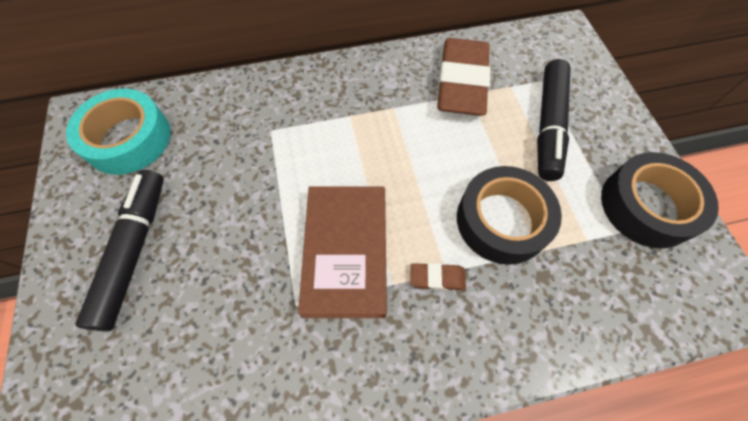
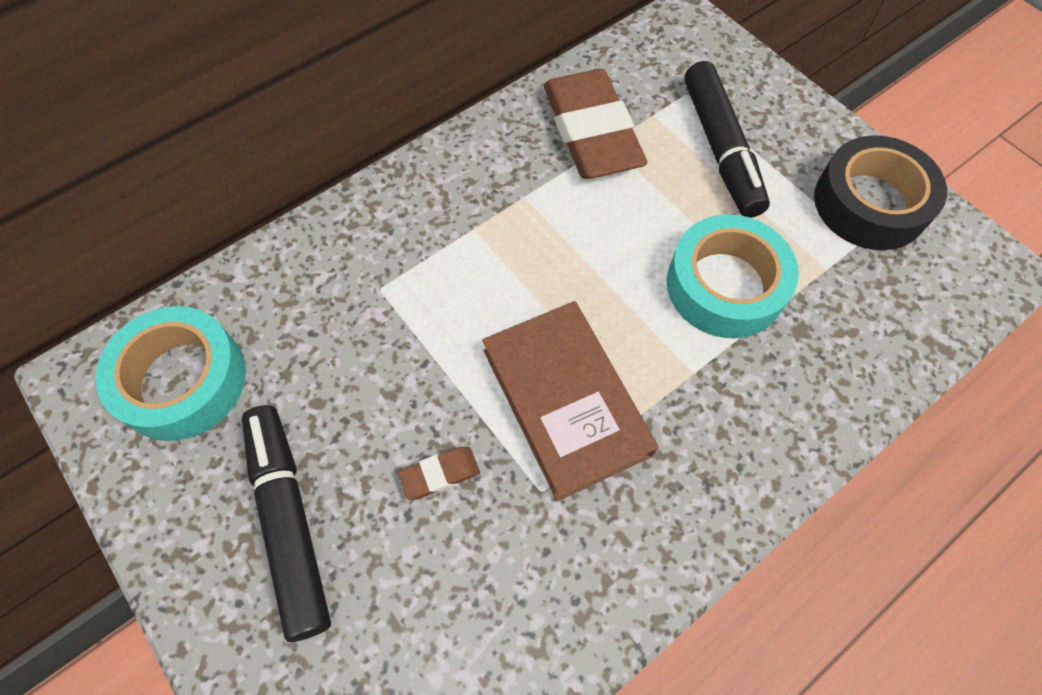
camera: 25 degrees left, 0 degrees up
brown eraser [411,263,466,290] -> brown eraser moved to [398,447,480,500]
black tape [457,166,562,265] -> turquoise tape [667,214,799,338]

